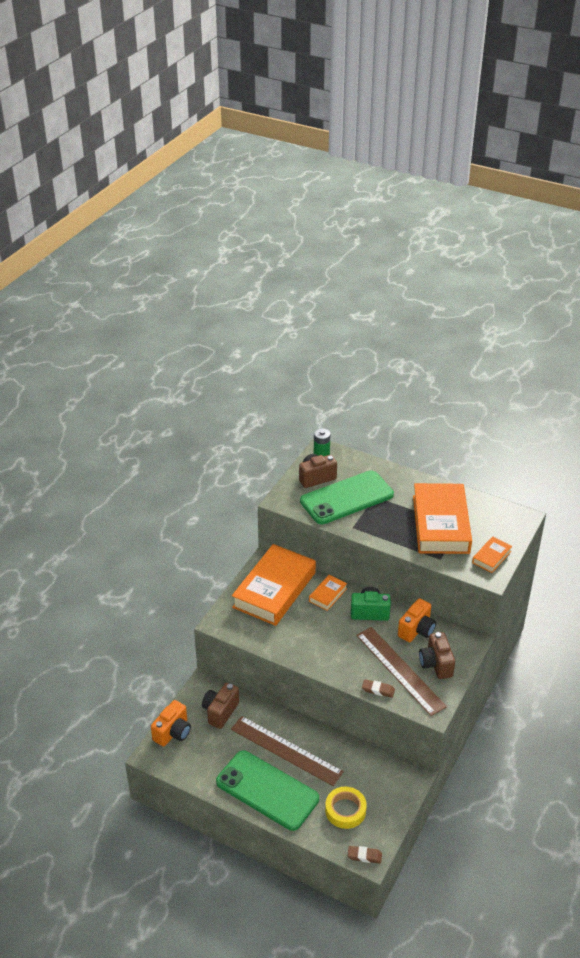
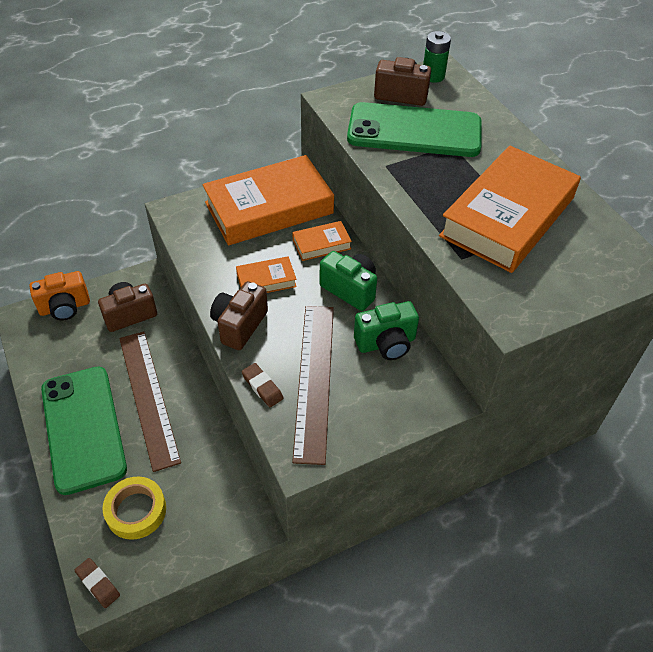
camera: 35 degrees right, 10 degrees up
orange camera [398,598,436,642] -> green camera [354,301,419,360]
brown camera [419,632,455,679] -> brown camera moved to [210,281,268,350]
orange book [472,536,512,573] -> orange book moved to [236,256,297,293]

